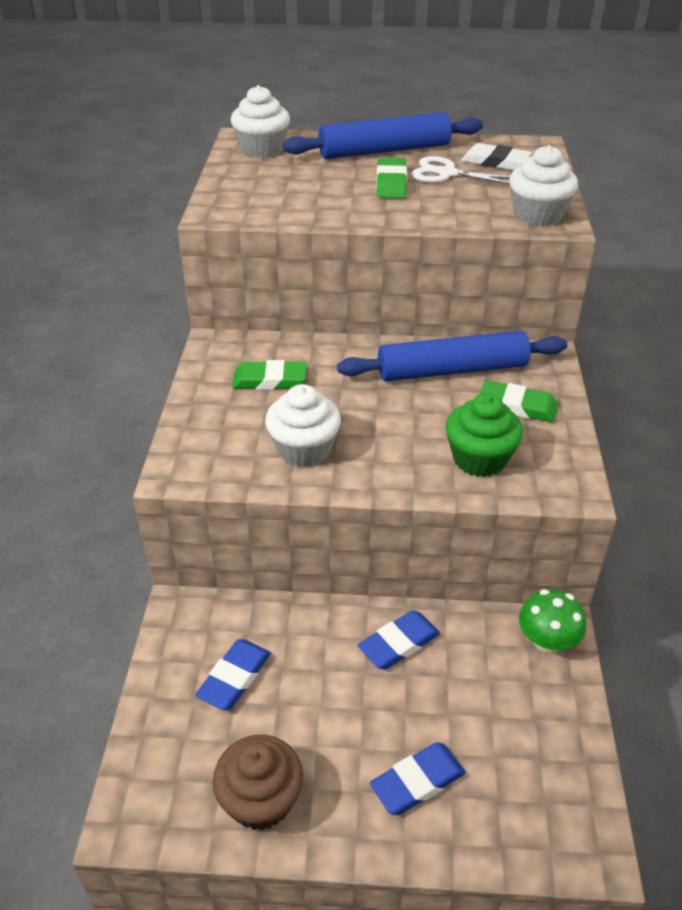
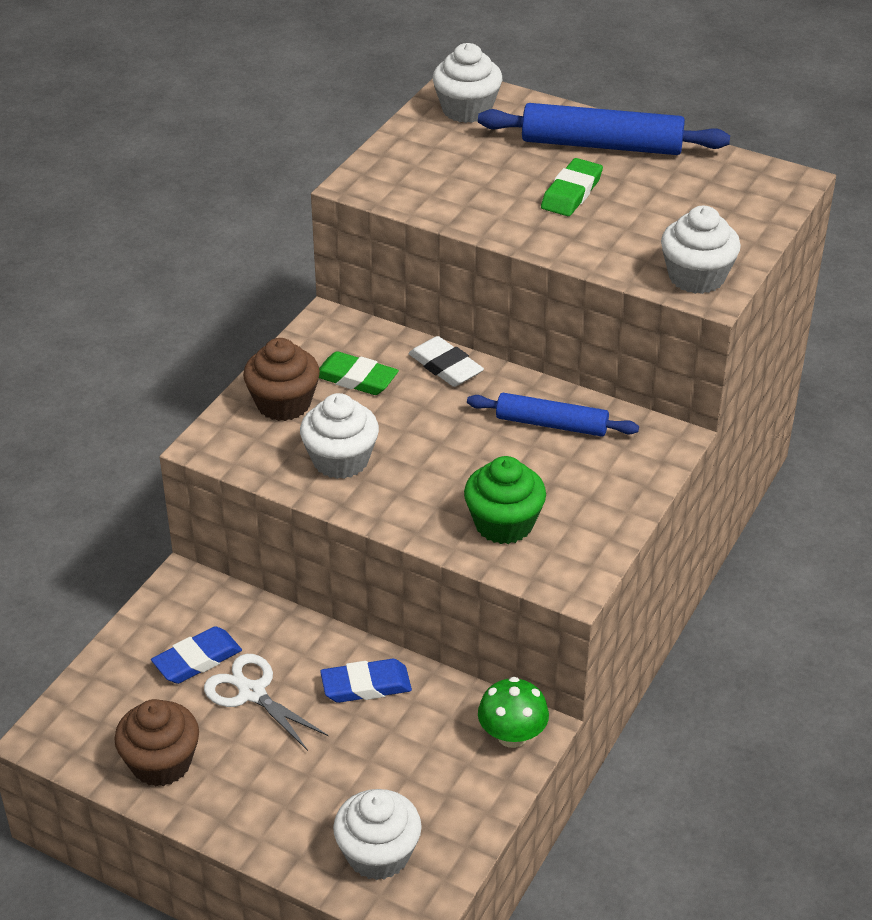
camera: 25 degrees right, 0 degrees up
blue rolling pin [337,331,568,381] -> blue rolling pin [467,393,639,437], size x0.65
blue eraser [370,742,466,815] -> none
white scissors [411,156,510,184] -> white scissors moved to [204,654,329,751]
white eraser [461,143,532,171] -> white eraser moved to [408,336,484,387]
green eraser [480,380,558,422] -> none
none -> brown cupcake [243,338,320,421]
none -> white cupcake [333,789,422,880]

